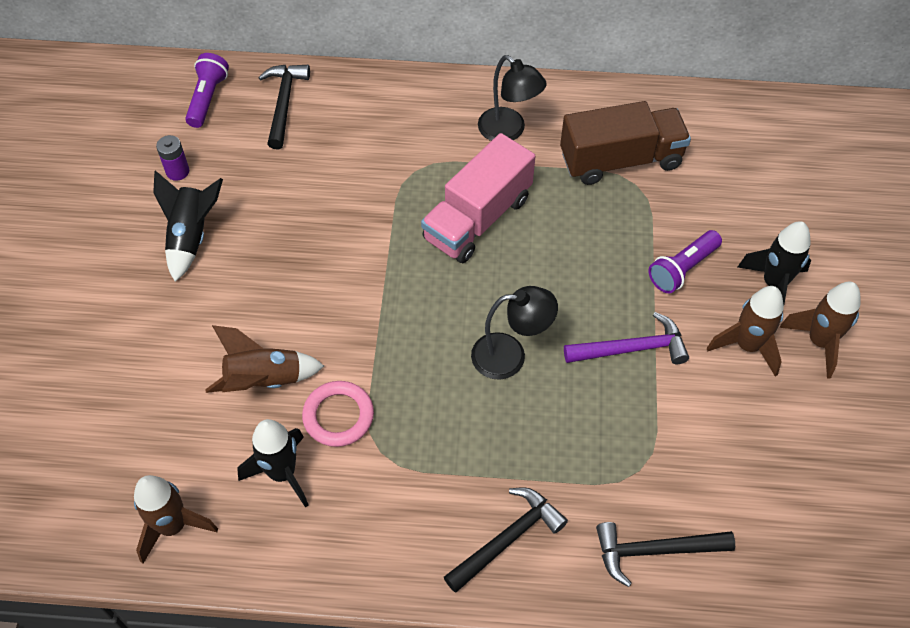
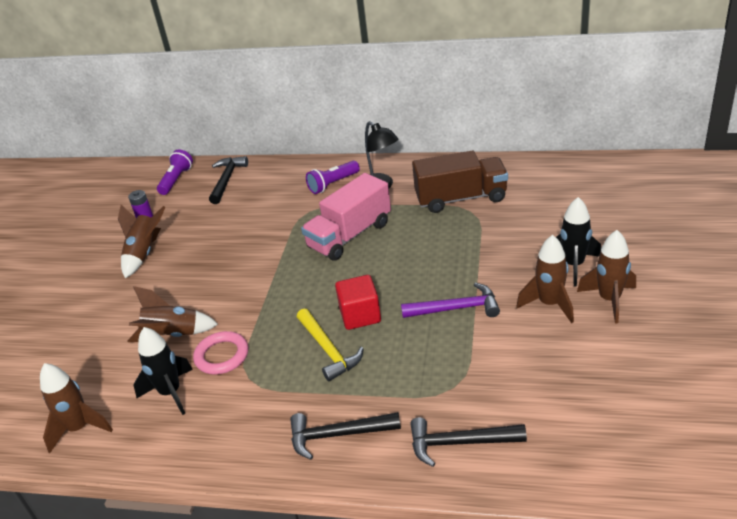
camera: 10 degrees right, 20 degrees down
black rocket [153,170,223,282] -> brown rocket [118,205,165,278]
black hammer [444,487,568,593] -> black hammer turned 150 degrees counterclockwise [290,412,401,460]
black lamp [471,286,558,380] -> red cube [335,275,381,330]
purple flashlight [649,230,722,293] -> purple flashlight moved to [306,161,360,194]
none -> yellow hammer [297,309,364,381]

